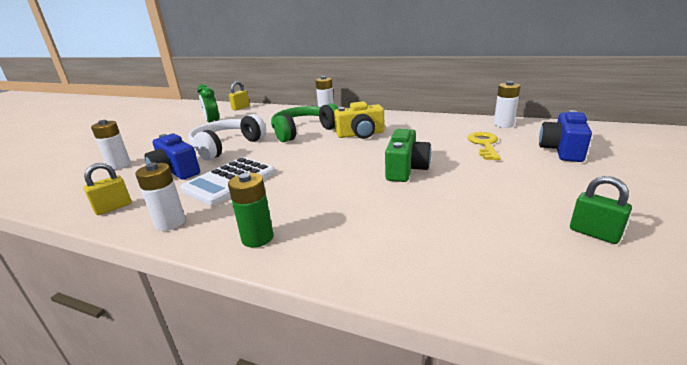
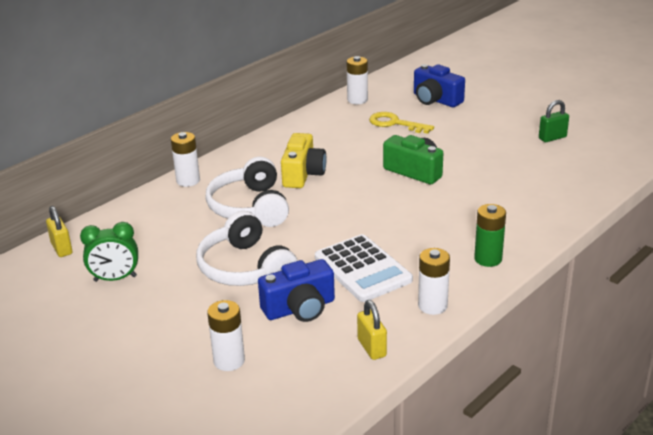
camera: 70 degrees left, 5 degrees up
green headphones [271,103,338,142] -> white headphones [205,157,289,227]

